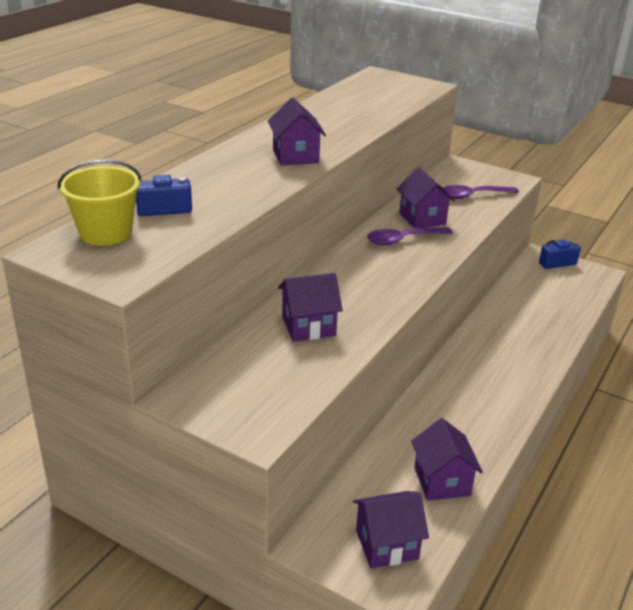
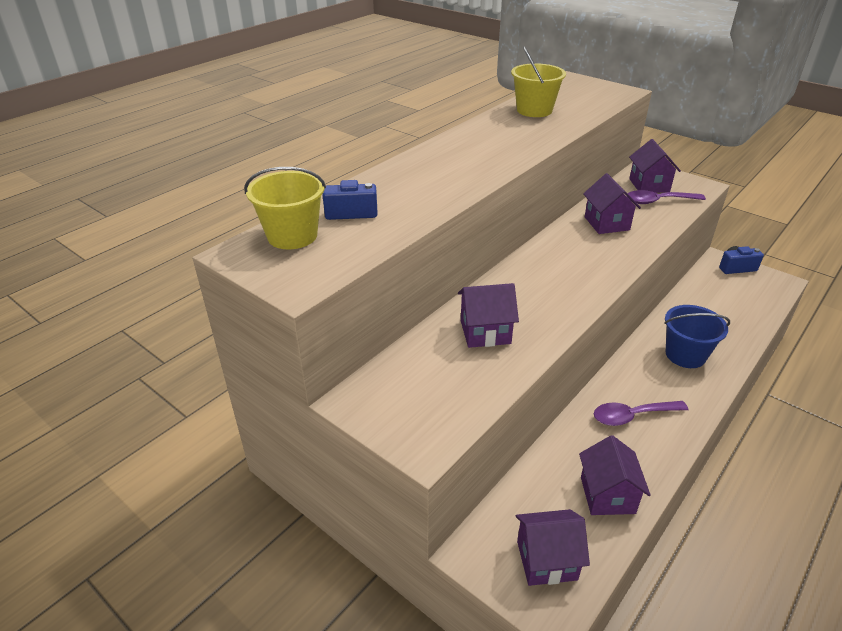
camera: 10 degrees right, 5 degrees up
purple house [268,98,326,166] -> purple house moved to [629,139,681,193]
purple spoon [367,227,453,245] -> purple spoon moved to [594,401,688,426]
none -> yellow bucket [511,46,566,117]
none -> blue bucket [664,305,730,368]

